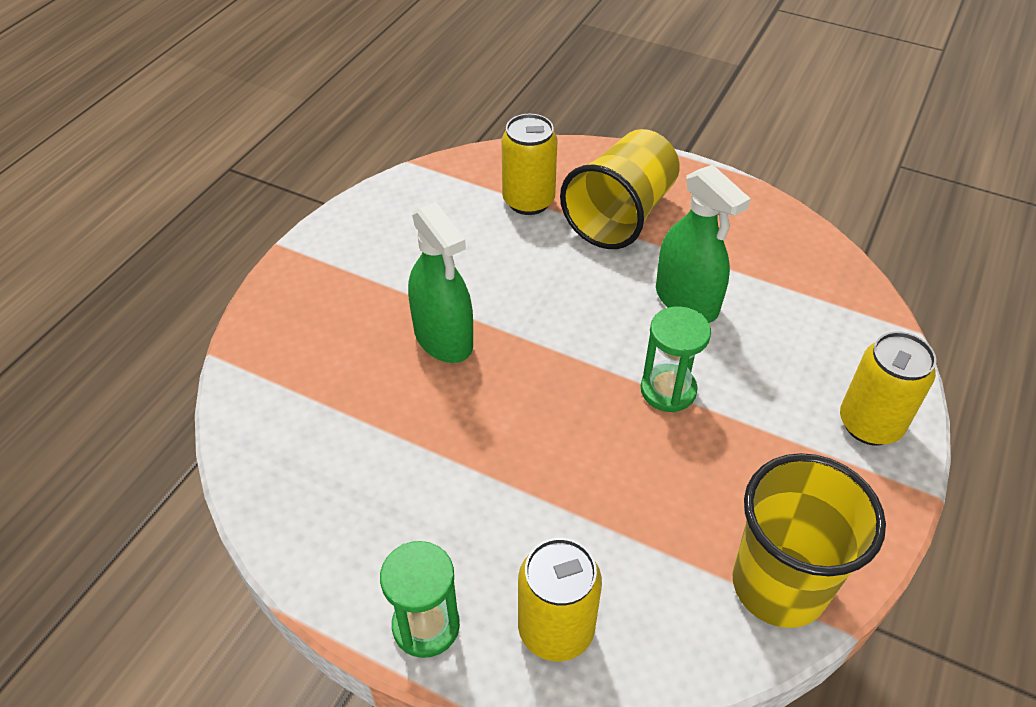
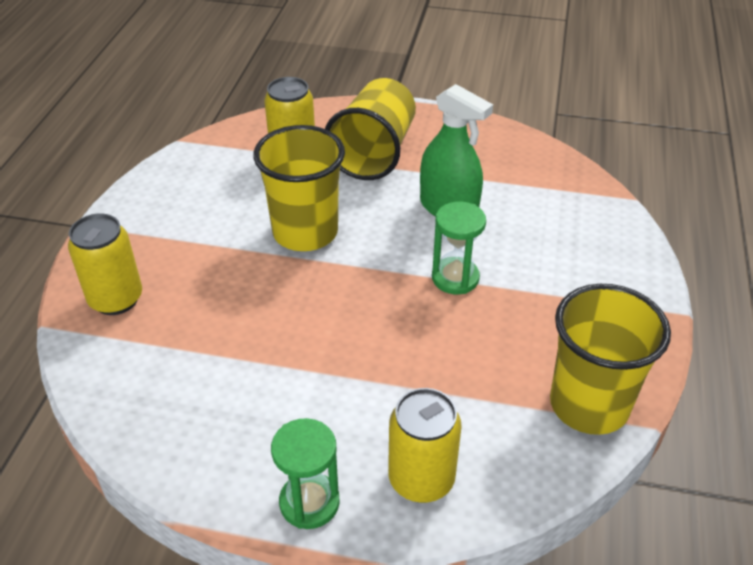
camera: 15 degrees left, 5 degrees down
green spray bottle [408,202,473,363] -> none
yellow can [840,332,936,446] -> yellow can moved to [68,213,142,315]
none -> yellow cup [253,125,345,251]

